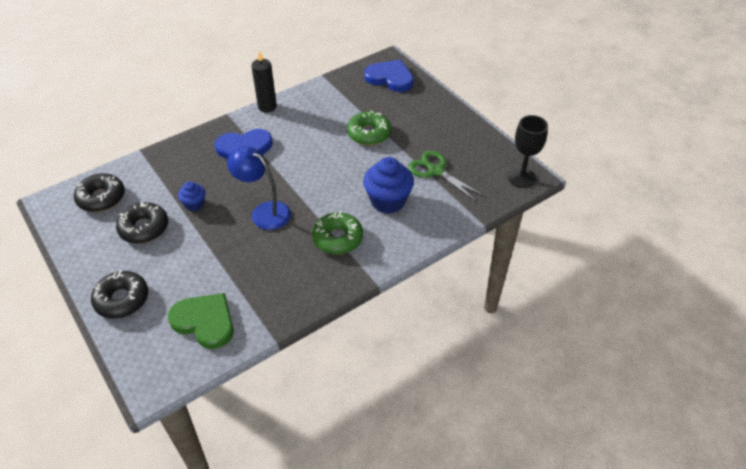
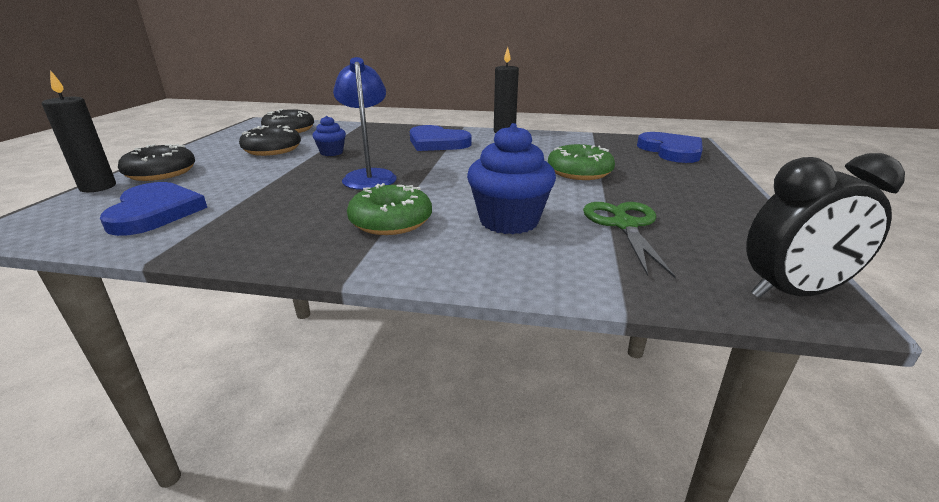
camera: 45 degrees right, 20 degrees down
green heart [168,293,234,349] -> blue heart [100,182,207,236]
black goblet [508,115,548,188] -> black clock [746,153,905,298]
none -> black candle [42,70,116,192]

